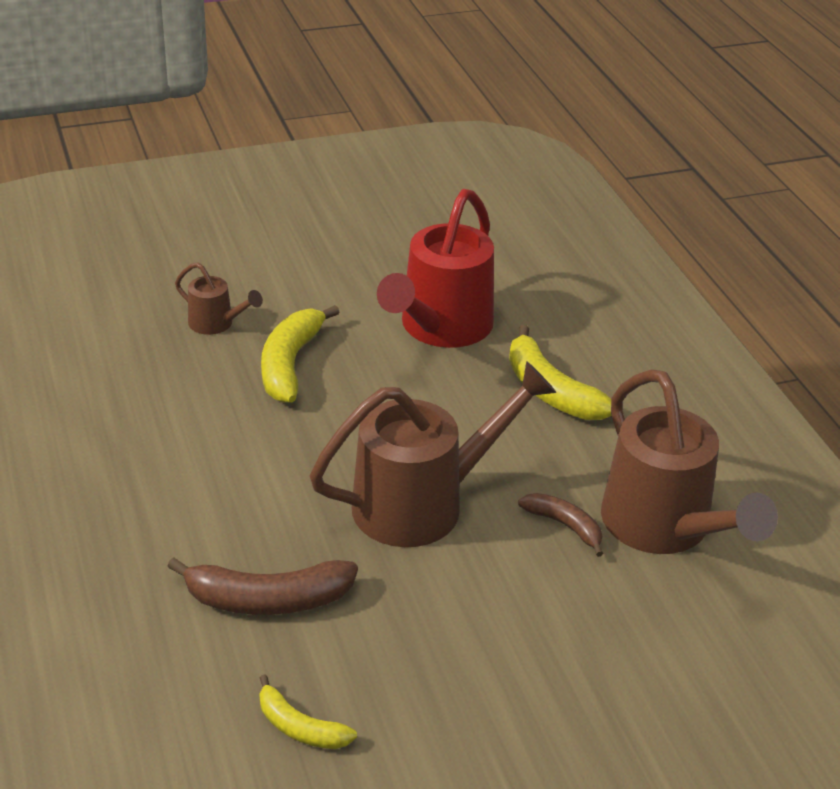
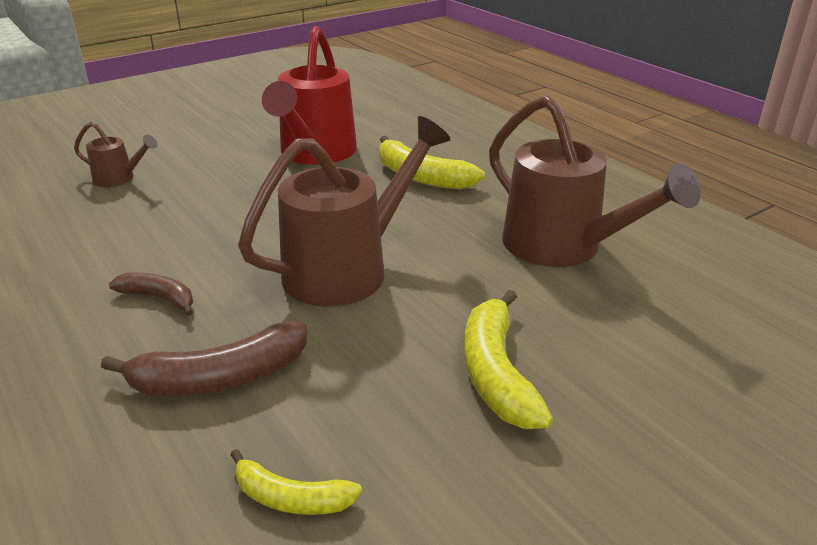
camera: 15 degrees left, 5 degrees down
yellow banana [261,305,339,403] -> yellow banana moved to [464,290,553,429]
brown banana [518,493,603,557] -> brown banana moved to [109,273,193,316]

